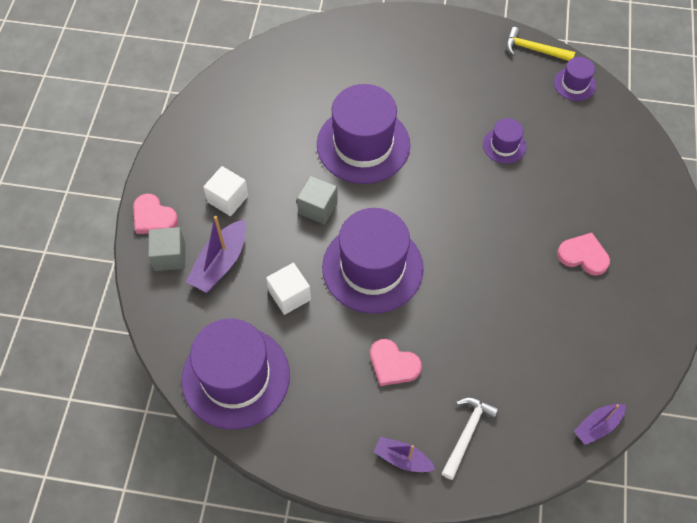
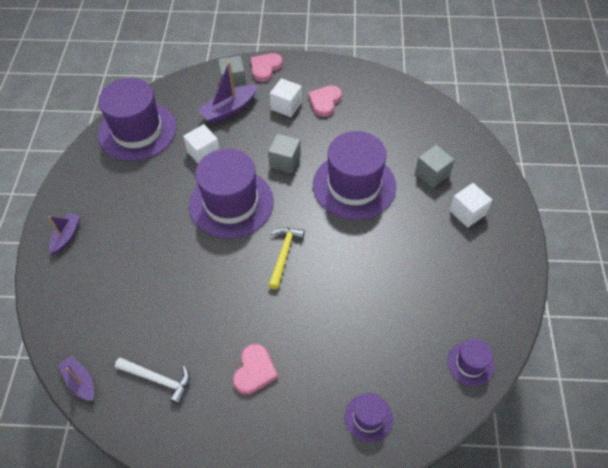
camera: 85 degrees right, 5 degrees down
purple boat [186,216,246,293] -> purple boat turned 60 degrees counterclockwise [198,62,258,124]
pink heart [370,339,422,386] -> pink heart moved to [308,86,342,117]
white hammer [441,397,499,480] -> white hammer moved to [115,357,190,405]
purple hat [483,118,526,164] -> purple hat moved to [345,393,393,442]
yellow hammer [506,27,575,61] -> yellow hammer moved to [268,227,305,289]
none -> grey cube [415,145,455,188]
none -> white cube [449,183,492,228]

